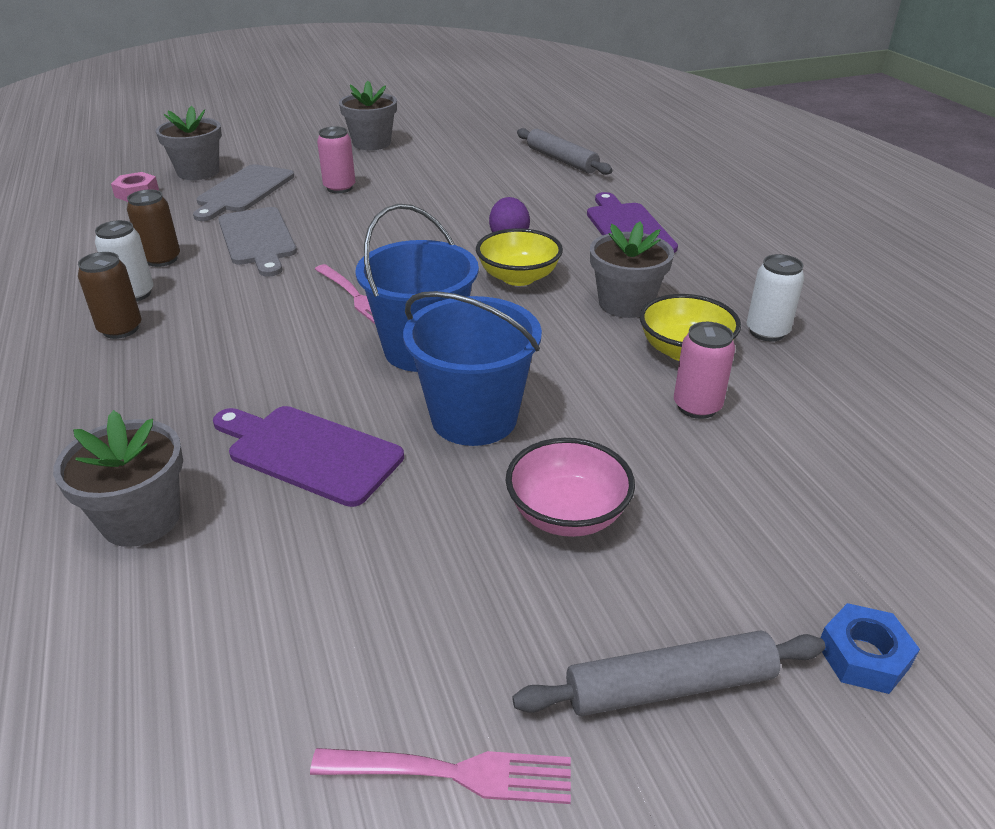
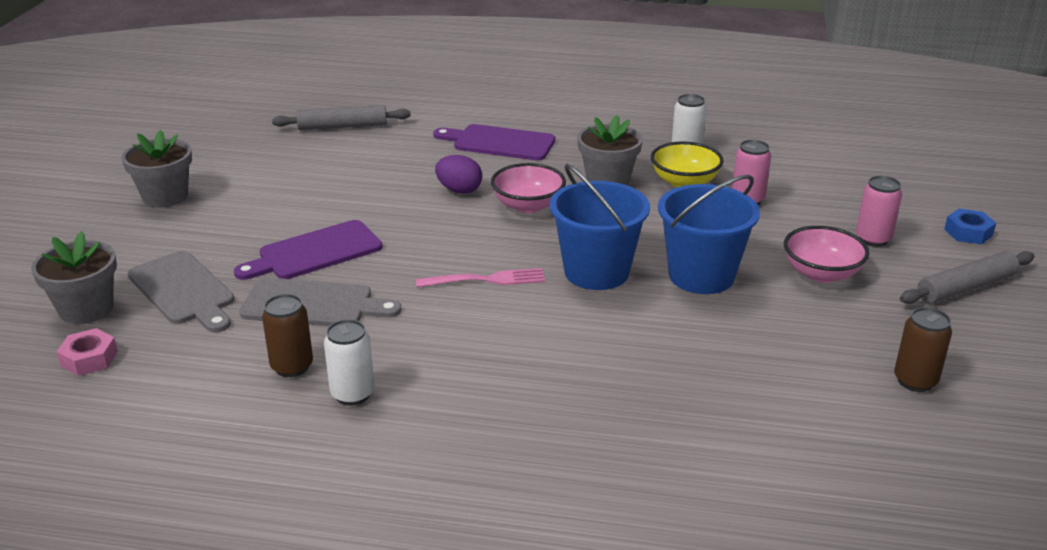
camera: 60 degrees left, 5 degrees down
grey flower pot [53,410,183,547] -> none
brown can [78,252,141,339] -> brown can moved to [894,307,952,392]
purple cutting board [213,406,404,507] -> purple cutting board moved to [234,220,382,280]
pink fork [310,748,571,804] -> none
pink can [317,126,355,193] -> pink can moved to [856,176,902,247]
yellow bowl [476,228,563,286] -> pink bowl [491,163,566,213]
grey rolling pin [512,631,825,716] -> grey rolling pin turned 45 degrees clockwise [900,251,1035,304]

